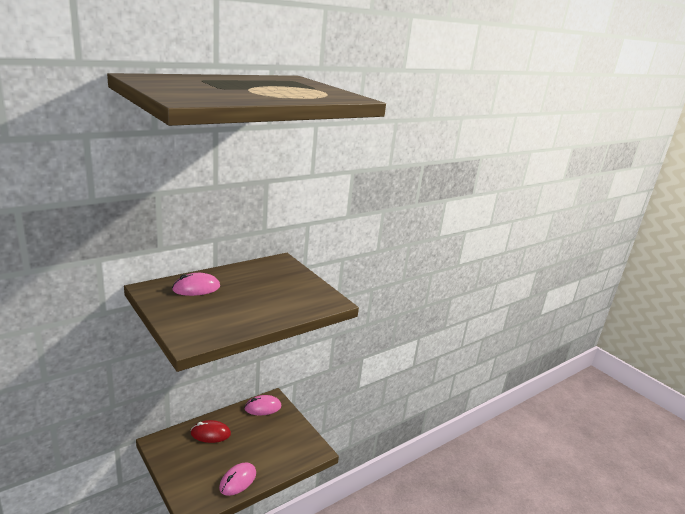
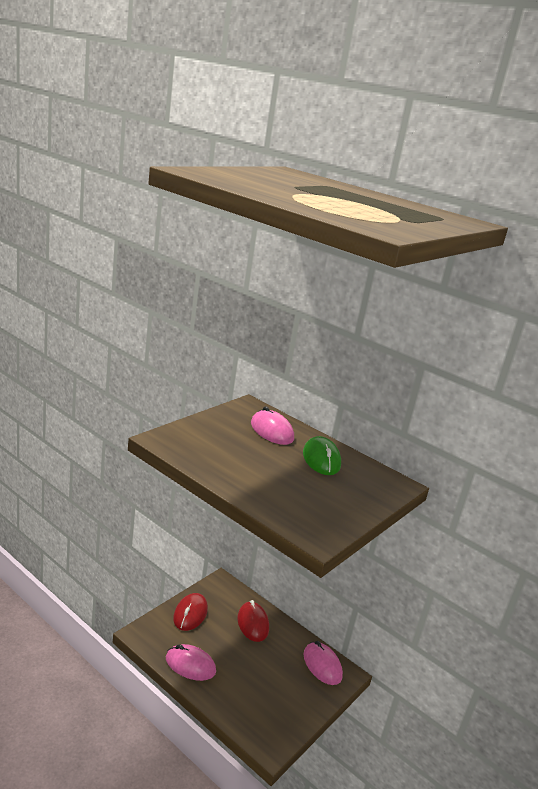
camera: 75 degrees right, 0 degrees up
none -> red mouse [173,593,208,631]
none -> green mouse [303,436,341,475]

